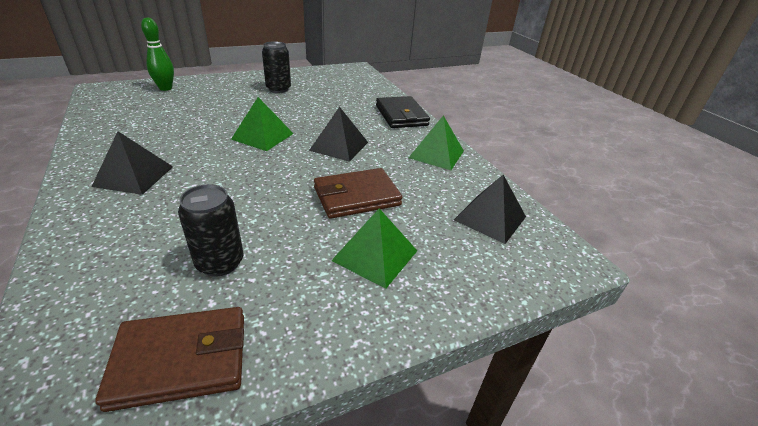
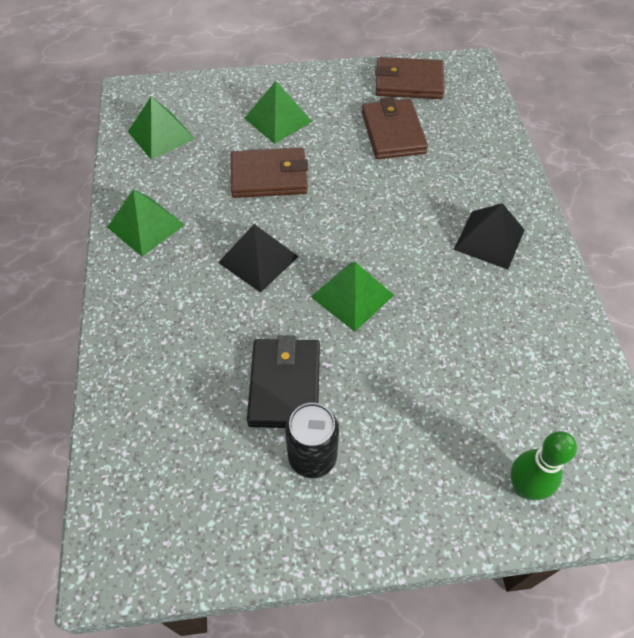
camera: 160 degrees left, 20 degrees up
black can [178,184,243,277] -> brown wallet [362,97,428,159]
black wallet [376,96,430,128] -> black wallet moved to [247,335,320,428]
black pyramid [454,175,526,244] -> green pyramid [128,96,195,160]

